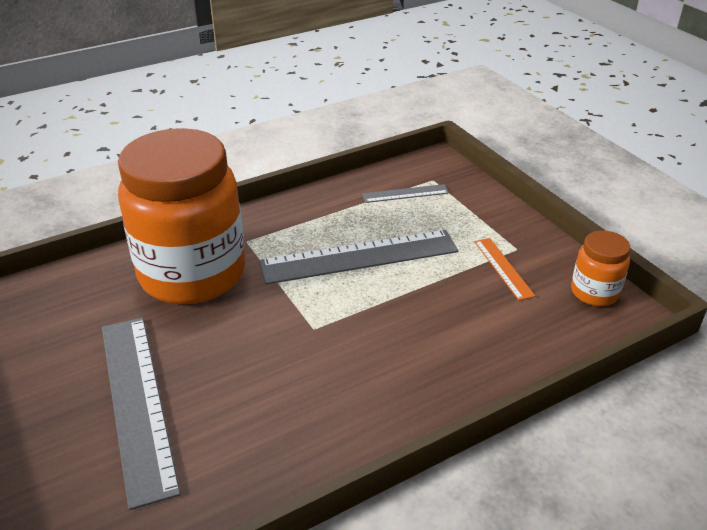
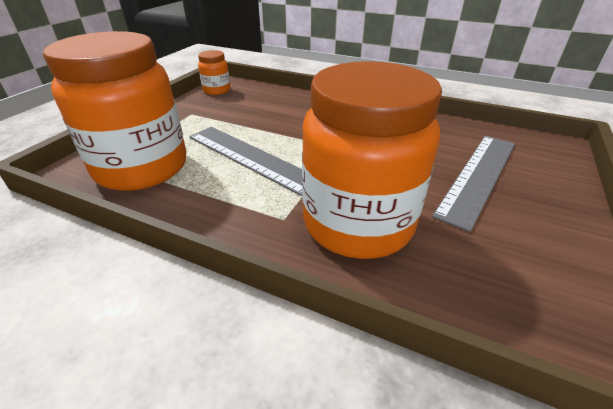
camera: 125 degrees left, 0 degrees up
grey ruler [362,184,449,203] -> orange jar [43,31,186,191]
orange ruler [474,238,536,301] -> none

